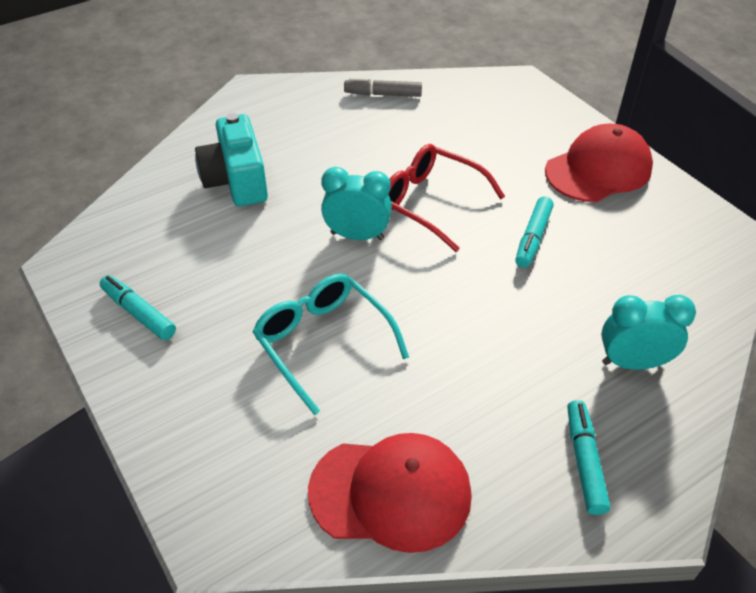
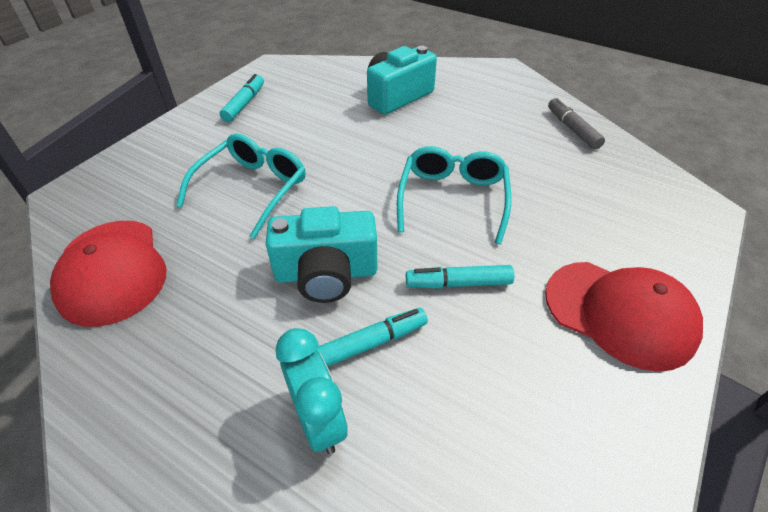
camera: 65 degrees right, 0 degrees up
turquoise clock [321,167,392,240] -> none
red glasses [388,144,505,252] -> turquoise glasses [397,146,511,244]
turquoise marker [567,400,610,515] -> turquoise marker moved to [317,308,428,367]
none -> turquoise camera [266,206,377,303]

